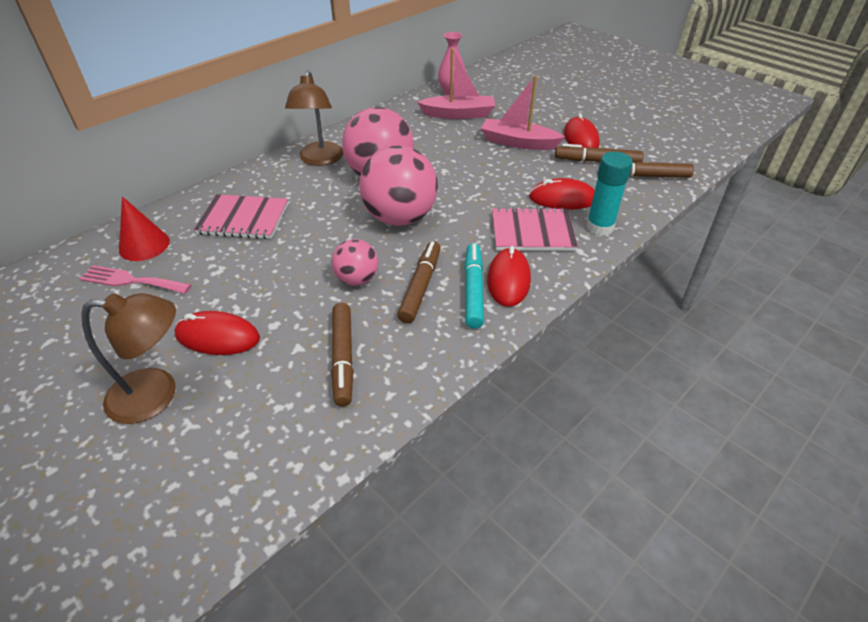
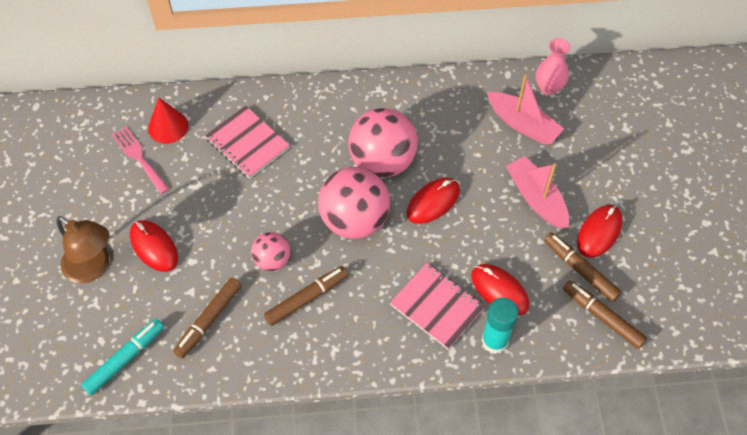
camera: 40 degrees right, 15 degrees up
brown lamp [285,71,343,166] -> none
turquoise marker [465,244,484,329] -> turquoise marker moved to [81,319,164,395]
red mouse [487,246,531,307] -> red mouse moved to [407,178,460,224]

